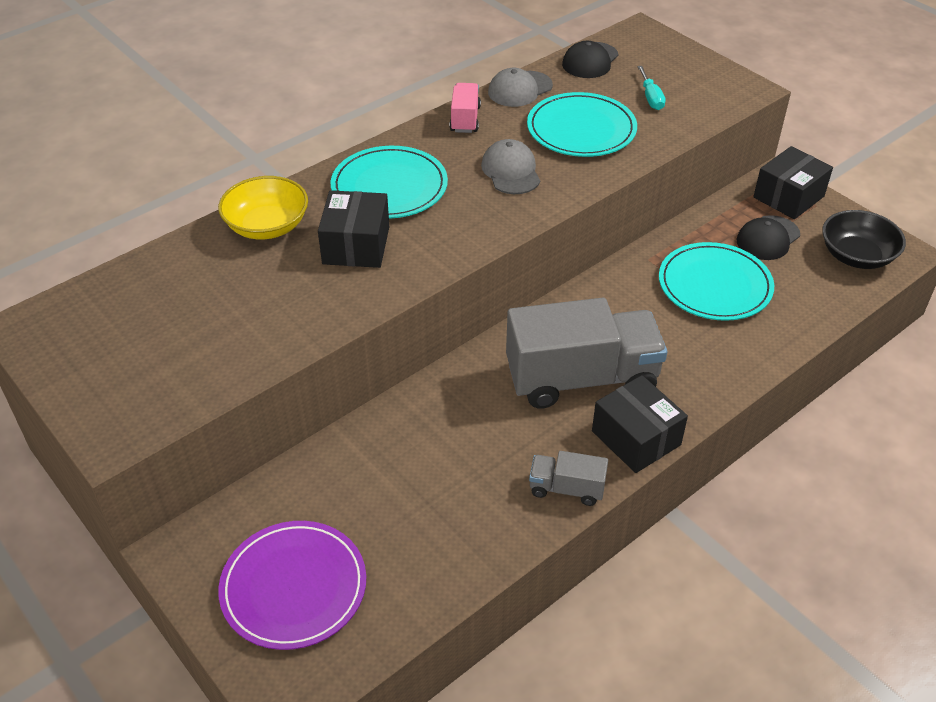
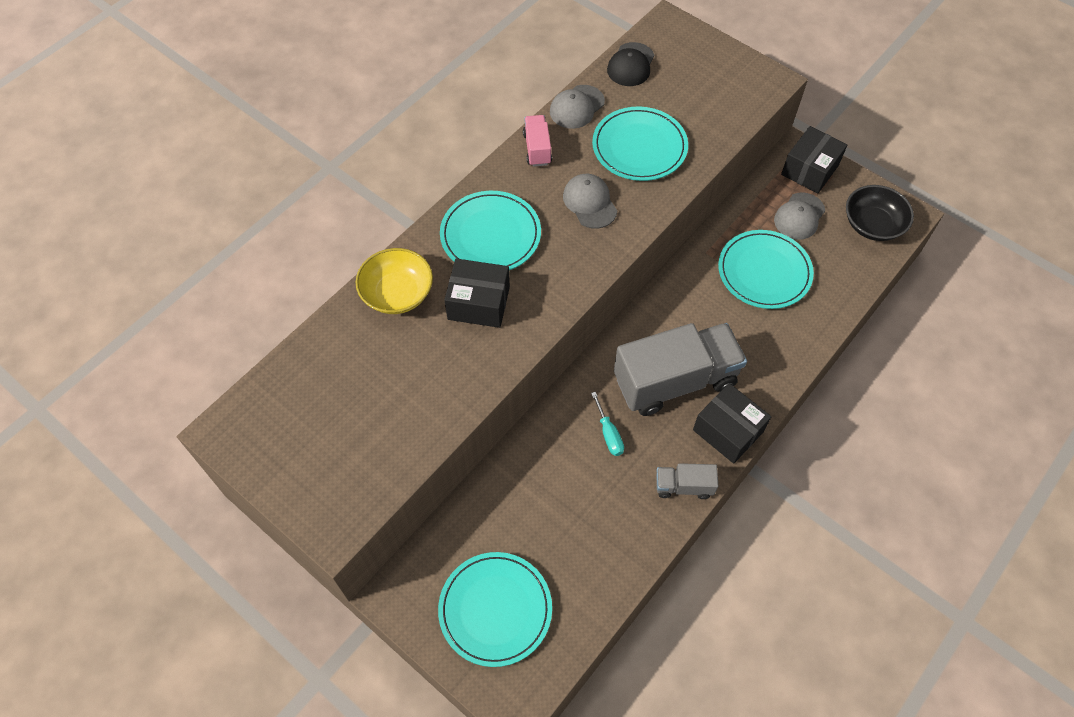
camera: 10 degrees left, 15 degrees up
purple plate [218,521,366,650] -> turquoise plate [438,552,552,667]
black box [318,190,389,268] -> black box turned 75 degrees counterclockwise [444,259,510,328]
turquoise screwdriver [637,66,666,110] -> turquoise screwdriver moved to [591,392,624,456]
black cap [737,215,800,260] -> grey cap [774,192,825,240]

